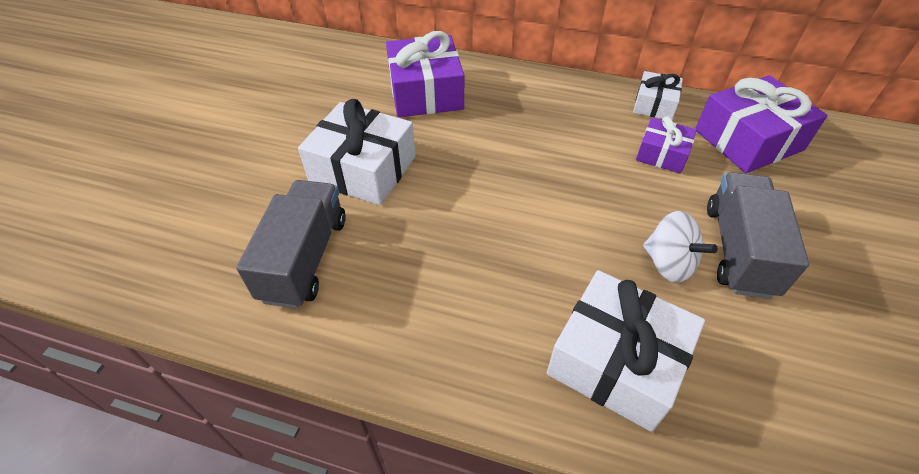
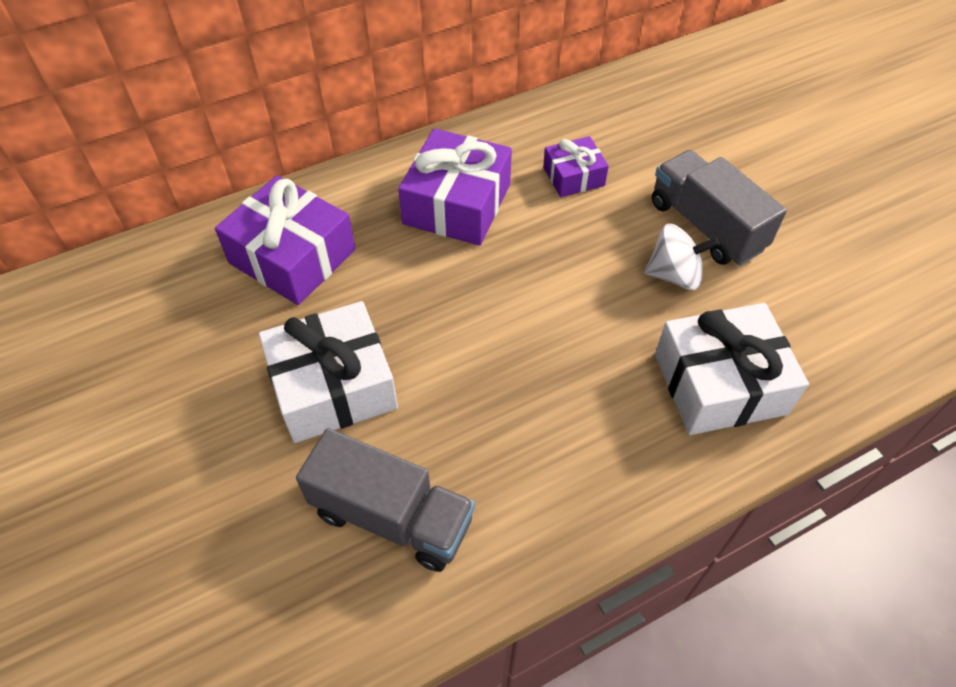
camera: 45 degrees left, 5 degrees up
grey truck [236,180,346,308] -> grey truck turned 150 degrees clockwise [296,428,475,572]
white gift [633,71,683,119] -> none
purple gift [695,75,828,173] -> purple gift moved to [398,128,512,246]

